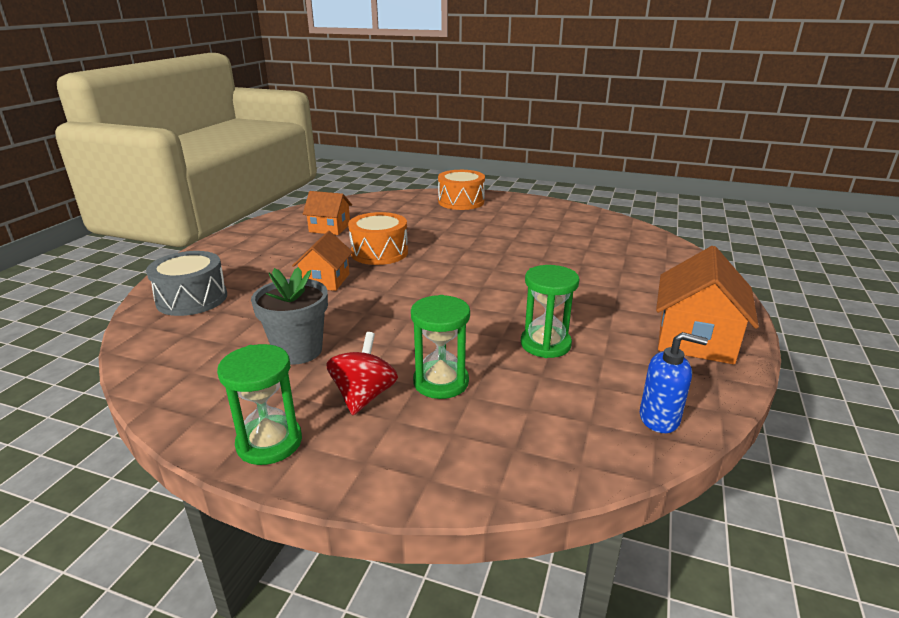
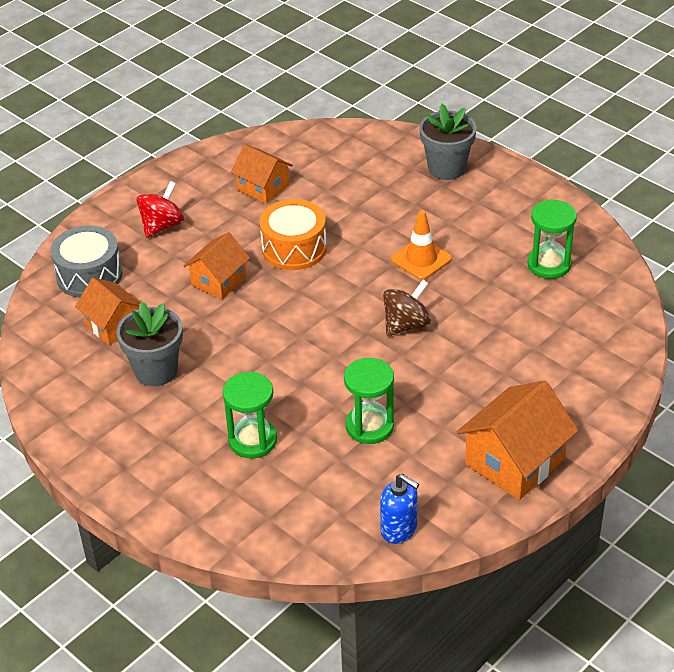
camera: 25 degrees right, 15 degrees up
green hourglass [217,344,302,465] -> green hourglass moved to [527,199,577,279]
red spinning top [326,332,398,415] -> red spinning top moved to [137,181,184,238]
orange drum [438,170,485,210] -> grey flower pot [419,104,477,180]
none -> orange house [75,278,140,345]
none -> brown spinning top [383,280,431,336]
none -> orange traffic cone [391,210,452,280]

